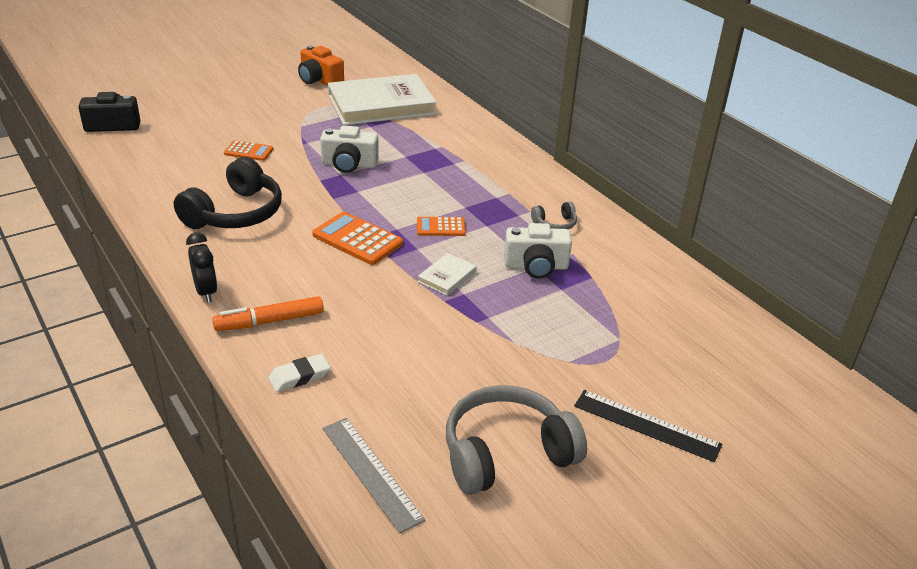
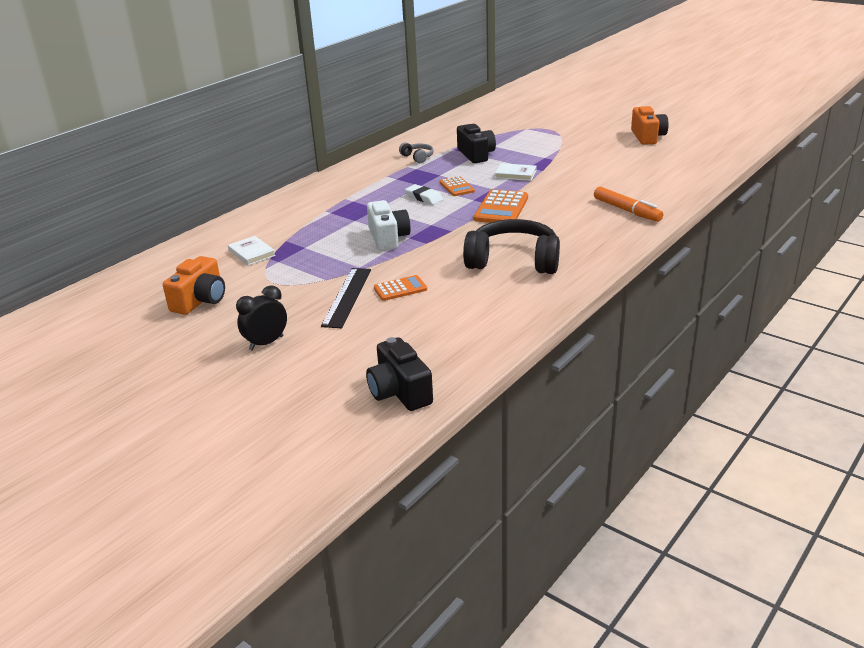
camera: 105 degrees left, 5 degrees down
black clock [186,233,217,303] -> black clock moved to [236,285,287,351]
orange calculator [224,140,273,161] -> orange calculator turned 75 degrees clockwise [374,275,427,301]
white eraser [268,354,331,392] -> white eraser moved to [405,184,443,205]
grey ruler [323,418,425,533] -> none
white book [328,74,437,125] -> white book [228,236,276,266], size x0.41
grey headphones [446,385,587,495] -> orange camera [631,106,669,145]
white camera [504,223,572,279] -> black camera [457,124,496,163]
black ruler [574,390,722,462] -> black ruler moved to [321,268,371,328]

